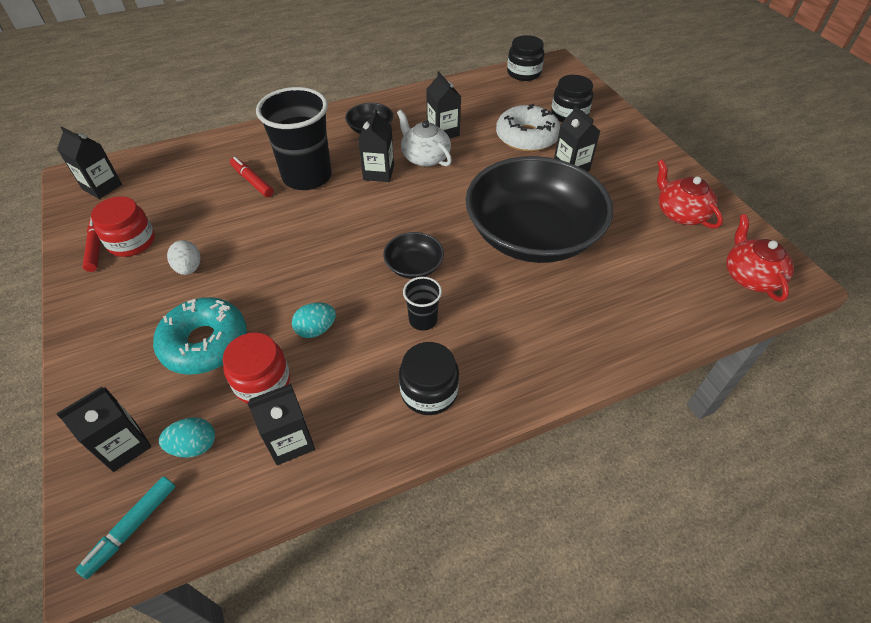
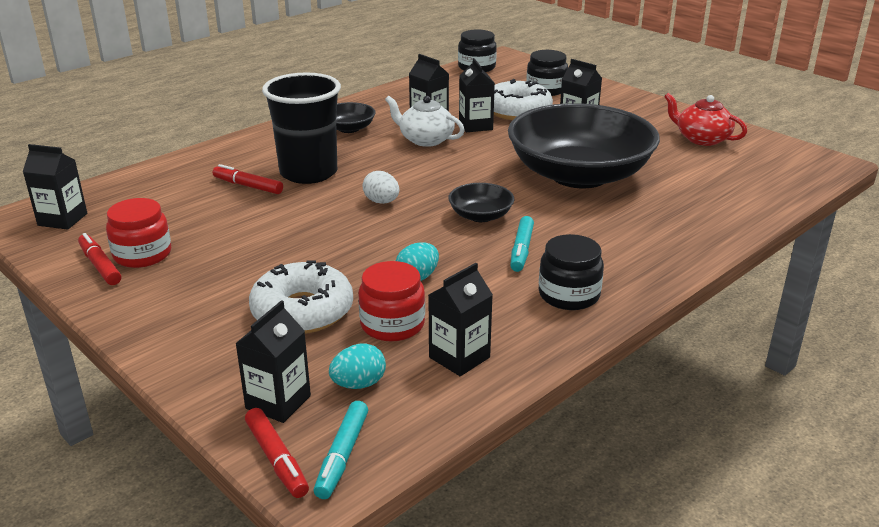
camera: 20 degrees left, 20 degrees down
turquoise donut [153,297,247,375] -> white donut [249,260,353,334]
white egg [167,240,200,275] -> white egg moved to [362,171,399,204]
black carton [358,110,394,182] -> black carton moved to [459,58,495,132]
black cup [403,277,442,331] -> turquoise marker [510,216,534,272]
red teapot [726,214,794,302] -> none
none -> red marker [245,408,309,498]

